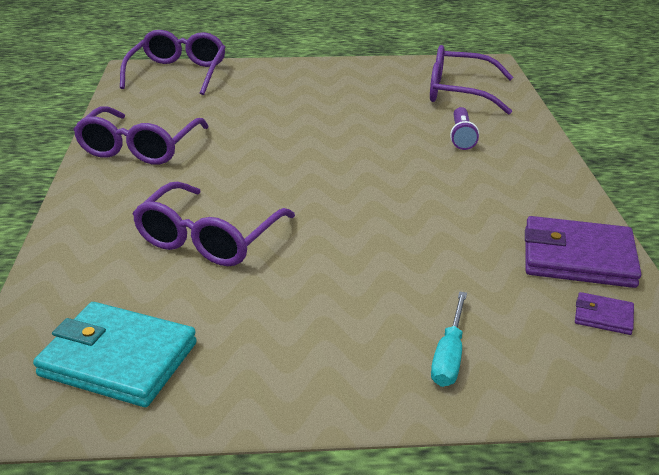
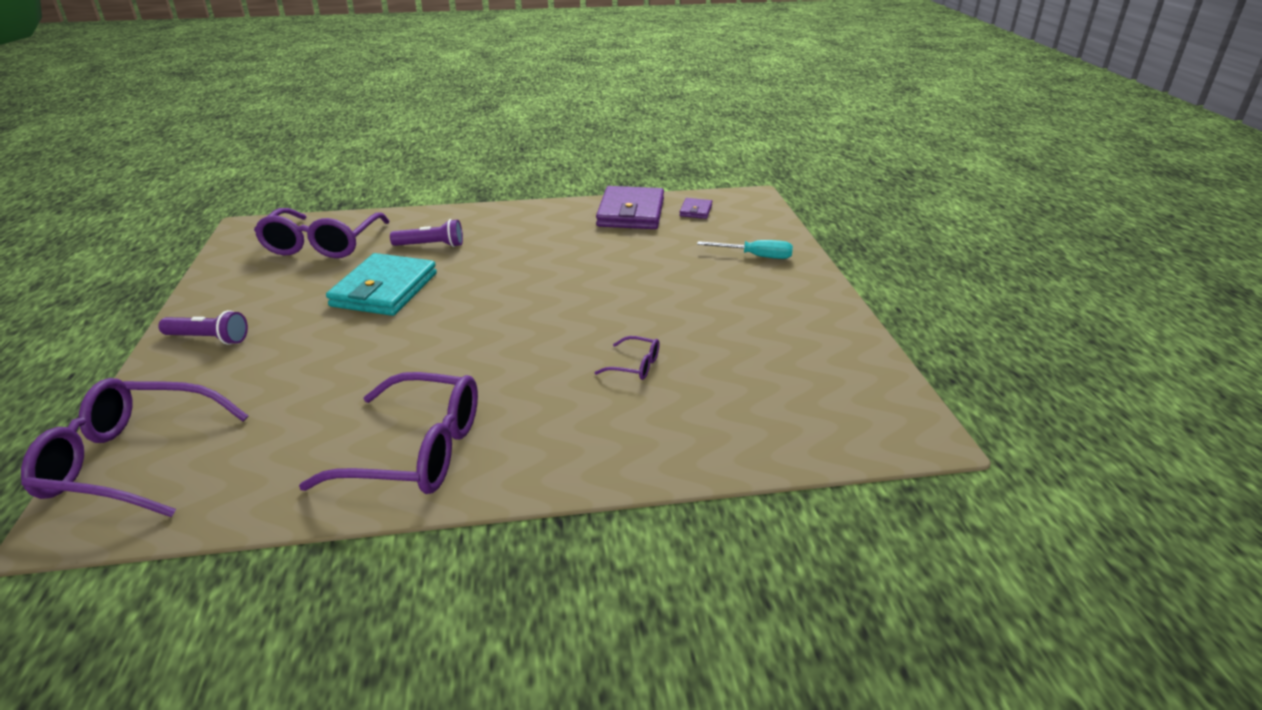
camera: 95 degrees left, 0 degrees up
turquoise wallet [33,302,197,407] -> turquoise wallet moved to [326,253,437,316]
purple glasses [132,182,295,266] -> purple glasses [594,336,660,380], size x0.45
none -> purple flashlight [158,310,248,345]

